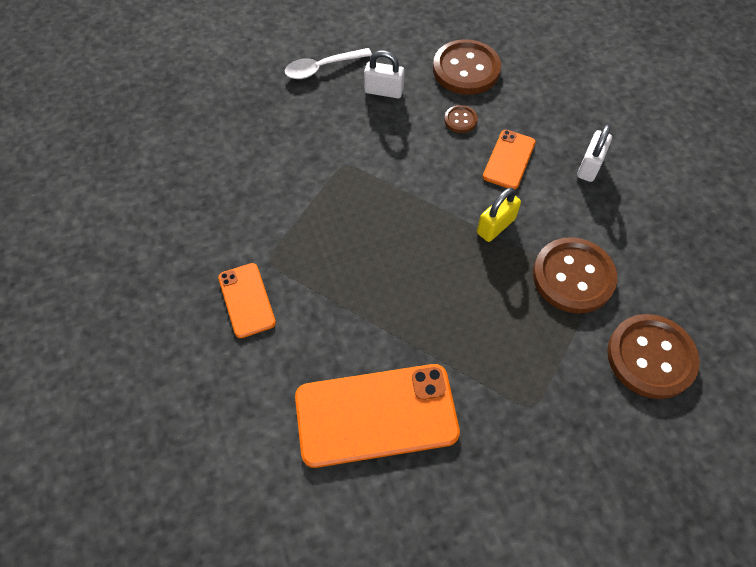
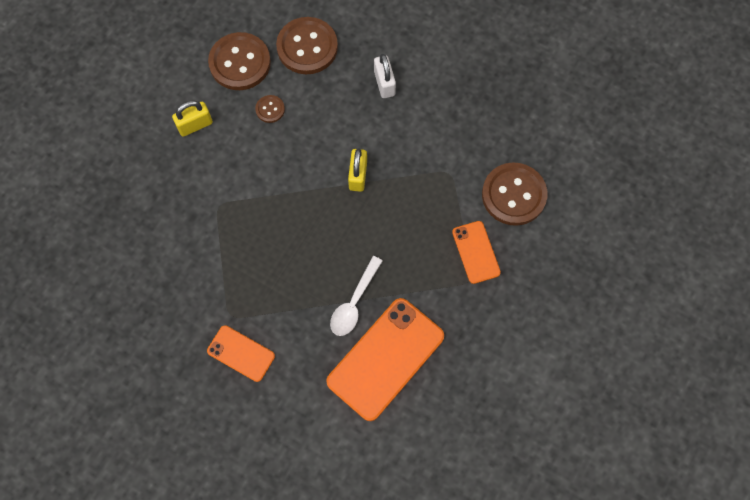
camera: 40 degrees left, 10 degrees up
white spoon [285,48,372,79] -> white spoon moved to [330,256,383,336]
white padlock [364,50,404,98] -> yellow padlock [172,100,213,137]
orange phone [483,130,536,190] -> orange phone moved to [452,221,501,284]
brown button [533,237,617,313] -> brown button moved to [276,17,338,74]

